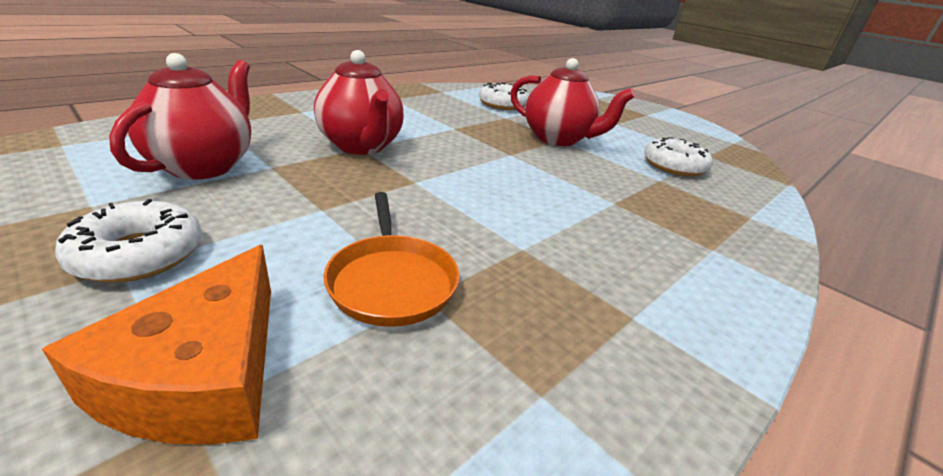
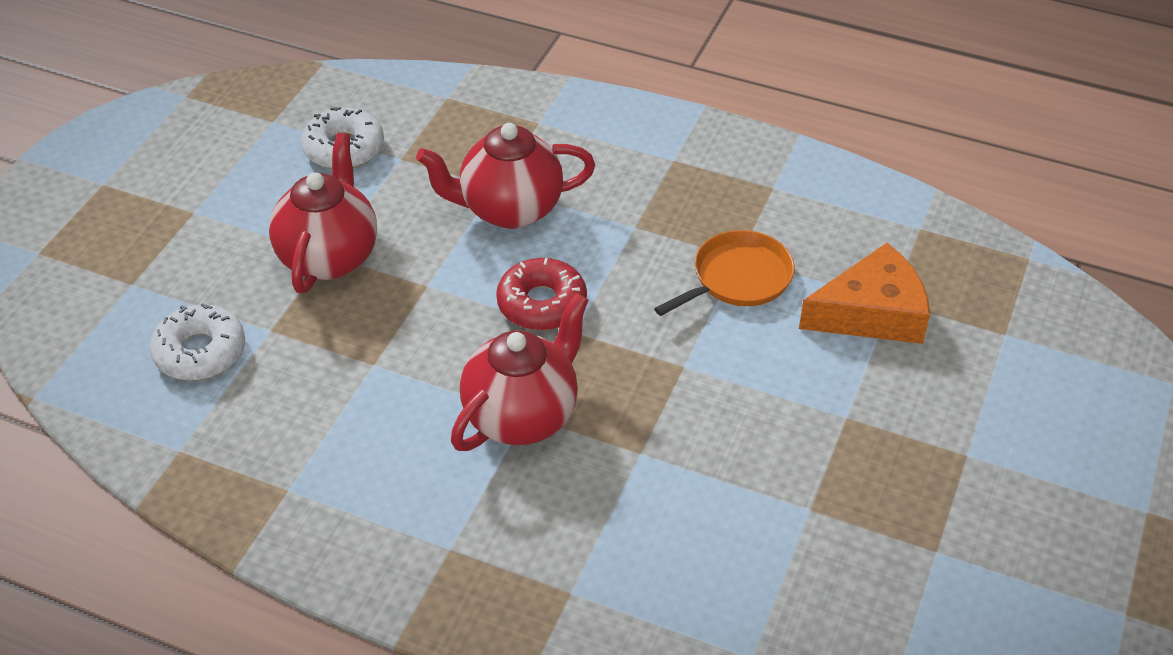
camera: 110 degrees left, 15 degrees up
white donut [55,199,202,283] -> none
red teapot [109,53,251,180] -> red teapot moved to [416,123,595,229]
none -> red donut [496,258,587,330]

